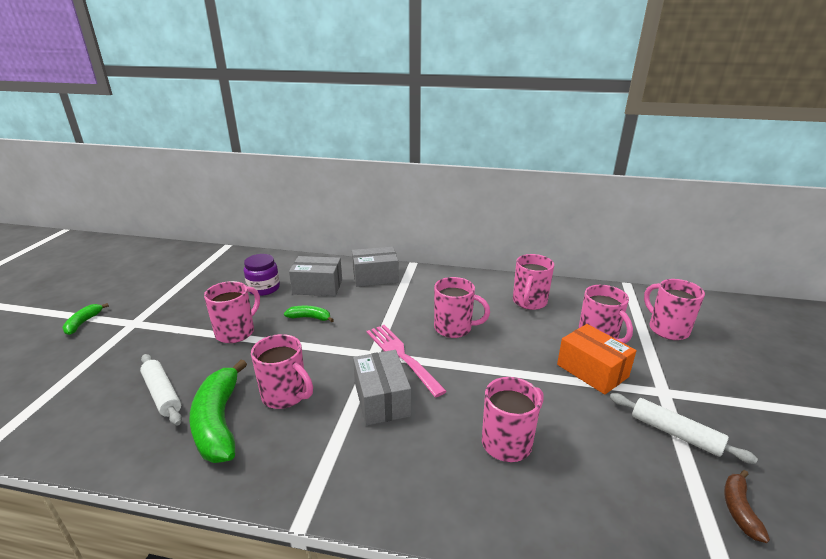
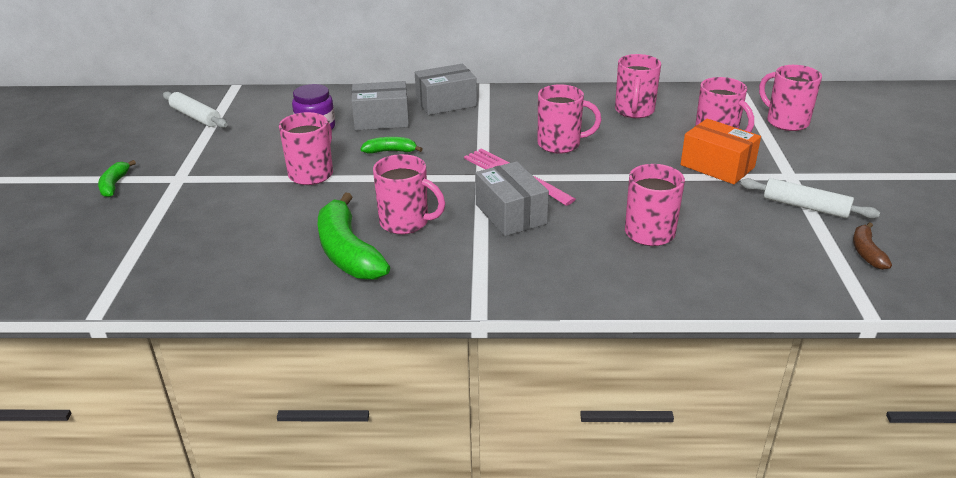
camera: 10 degrees left, 5 degrees up
white rolling pin [140,354,182,426] -> white rolling pin moved to [163,91,228,128]

